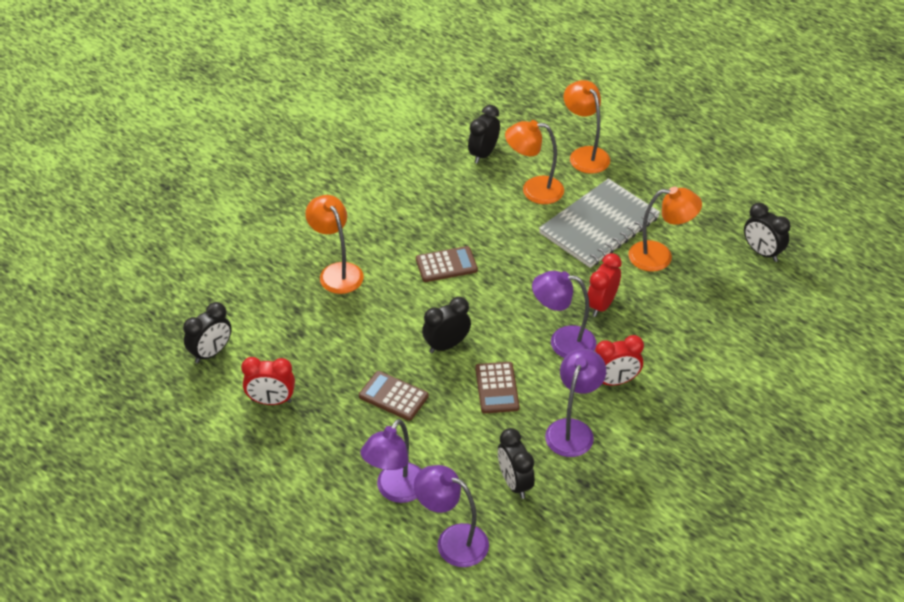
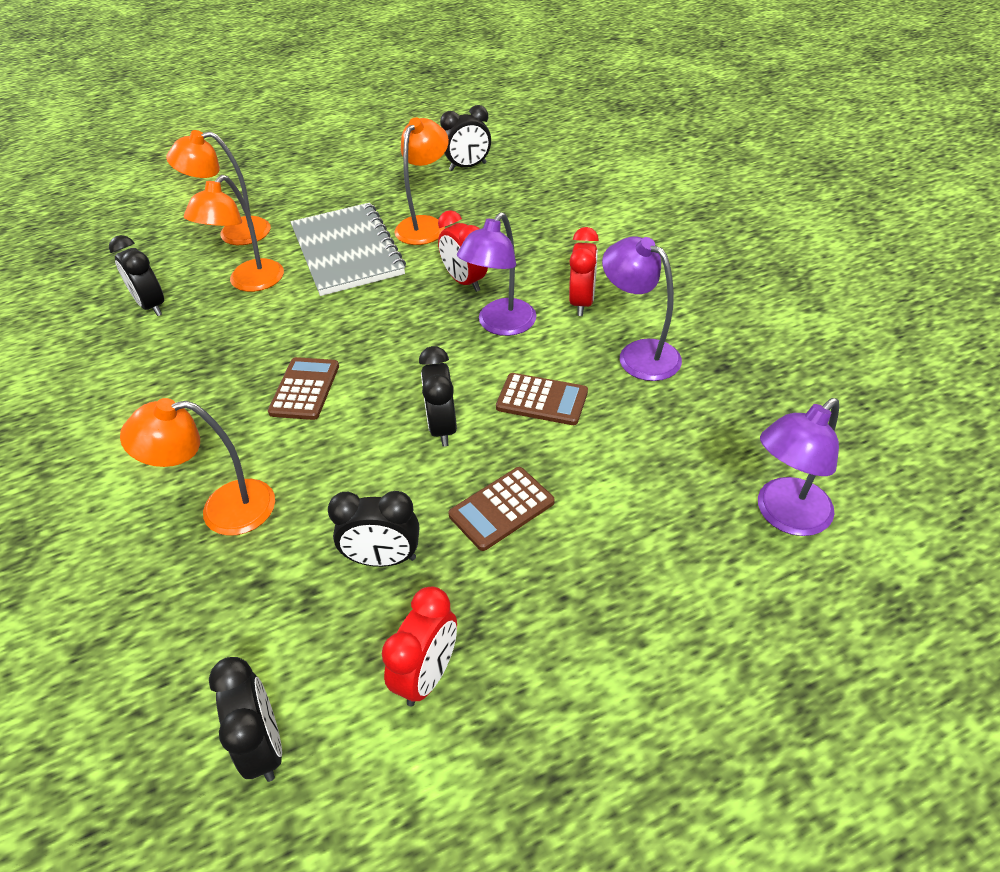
camera: 65 degrees left, 0 degrees up
purple lamp [361,419,422,503] -> none
black clock [498,428,535,499] -> black clock moved to [328,491,419,567]

